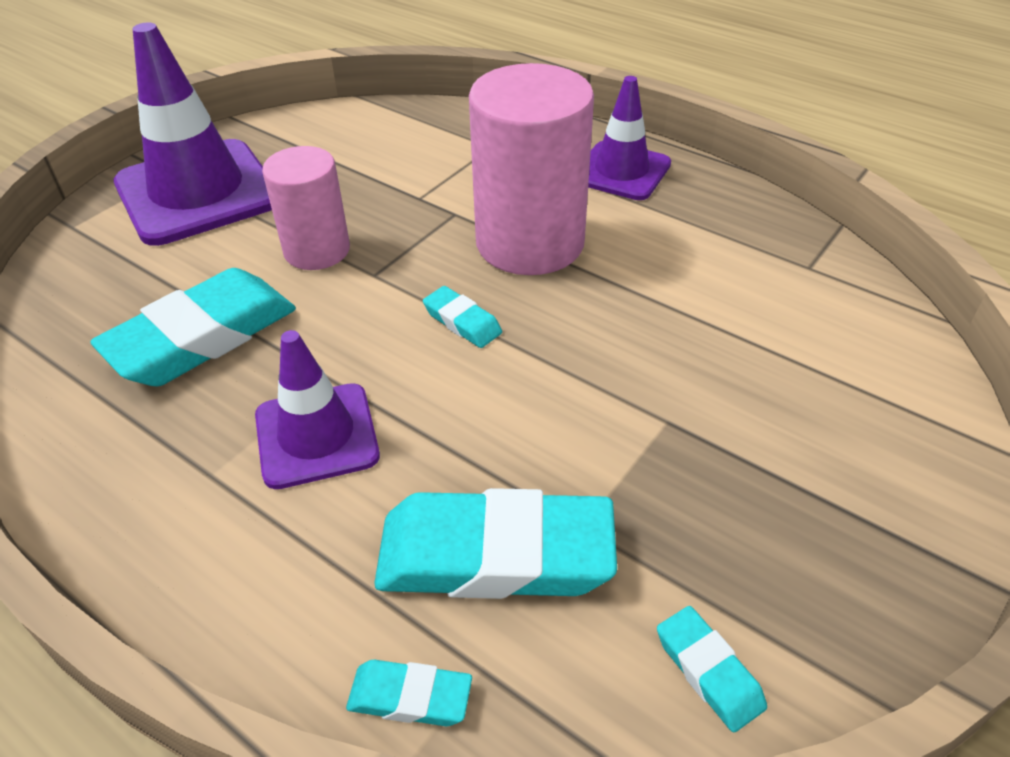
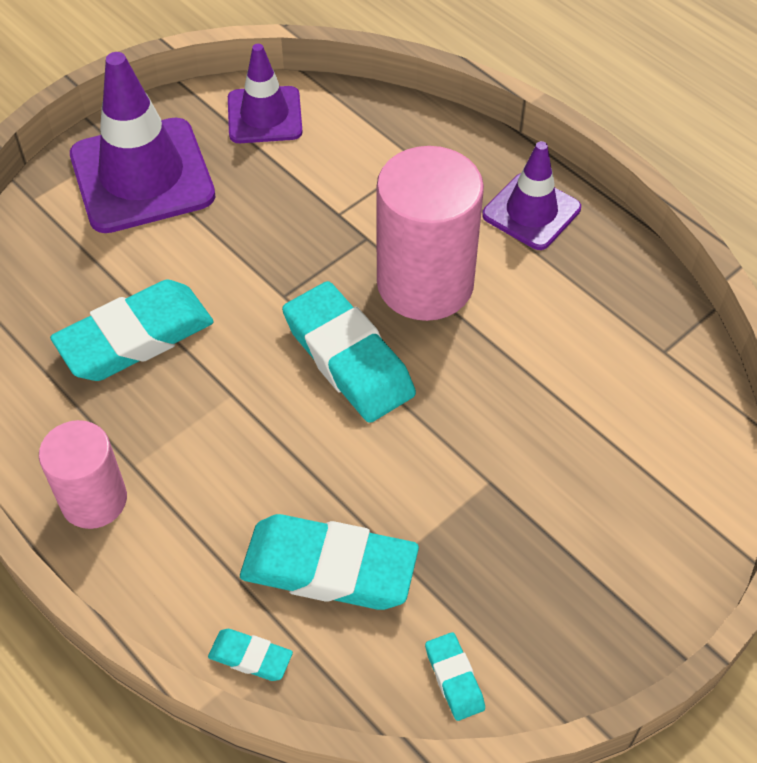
camera: 10 degrees right, 10 degrees up
purple traffic cone [255,330,380,489] -> purple traffic cone moved to [228,44,303,143]
pink cylinder [262,146,350,270] -> pink cylinder moved to [39,420,127,529]
turquoise eraser [423,286,502,348] -> turquoise eraser [282,281,416,423], size x2.18

